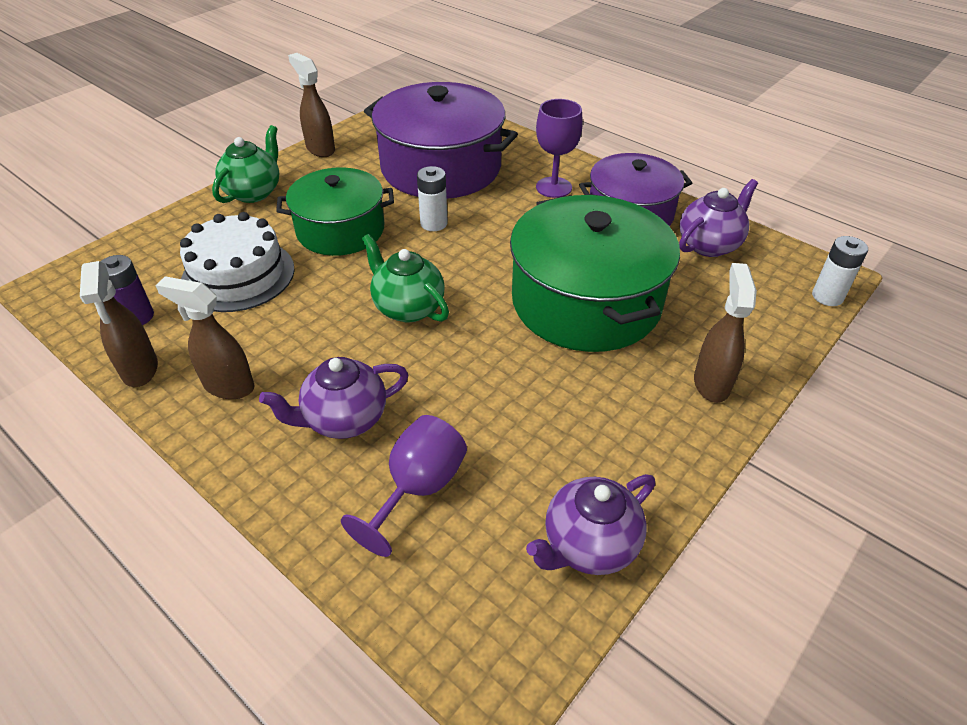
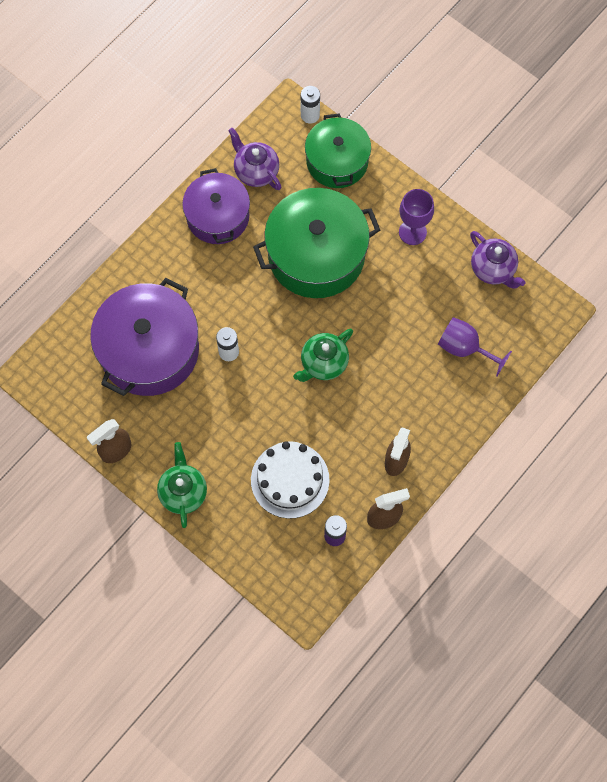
camera: 90 degrees left, 25 degrees up
green teapot [212,125,279,203] -> green teapot turned 60 degrees clockwise [157,442,207,528]
purple teapot [259,357,408,439] -> none
green pot [276,167,394,256] -> green pot moved to [305,113,371,188]
purple goblet [536,99,583,198] -> purple goblet moved to [399,189,434,245]
brown spray bottle [694,263,757,403] -> none

